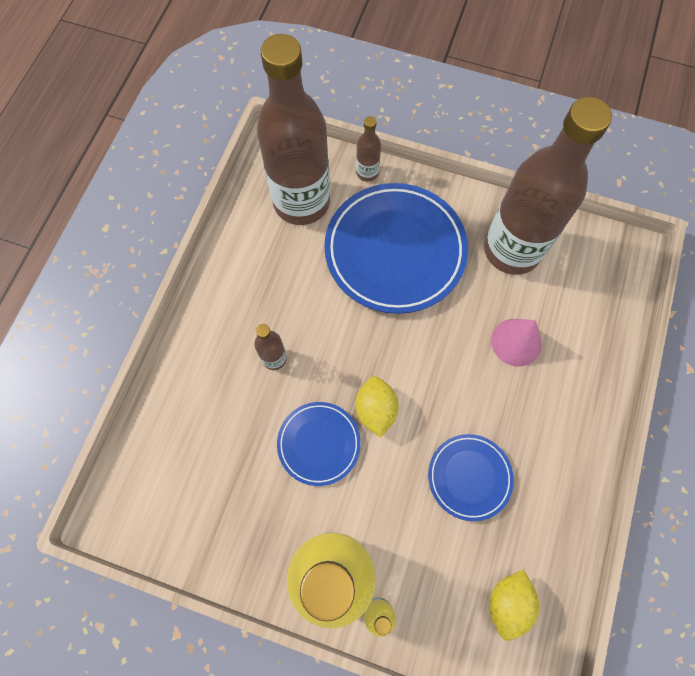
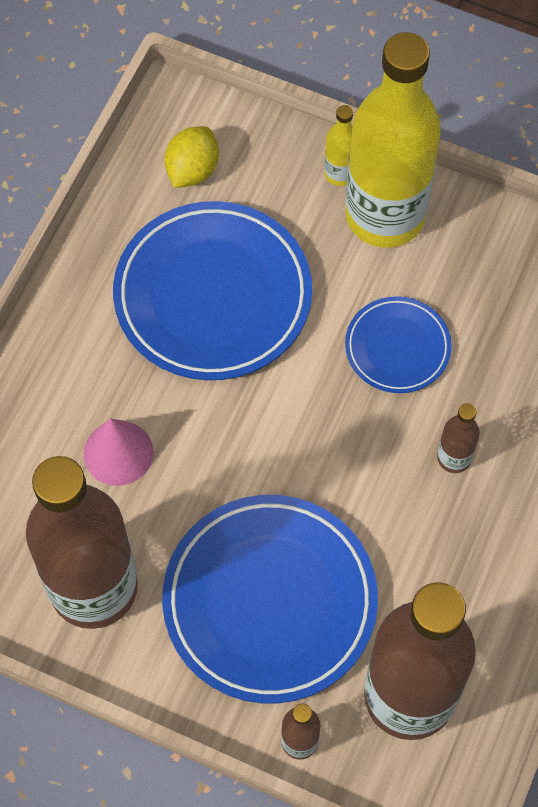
camera: 175 degrees left, 5 degrees down
yellow lemon [355,376,399,438] -> none
blue plate [428,434,514,521] -> blue plate [113,201,312,380], size x1.89

